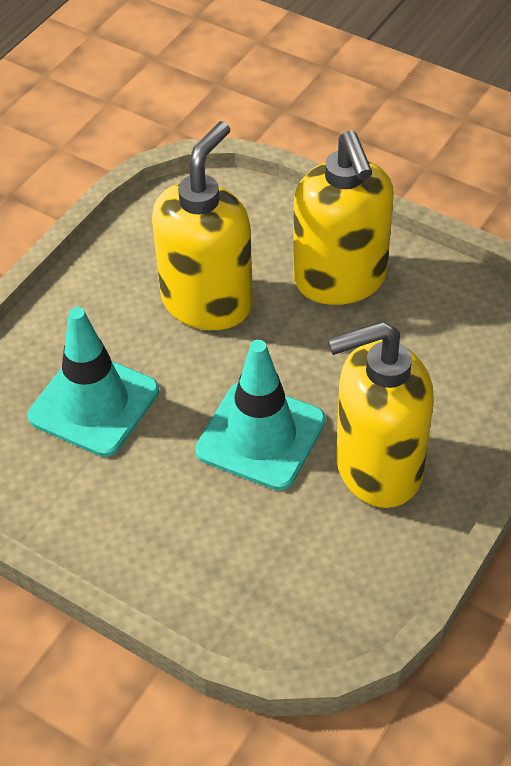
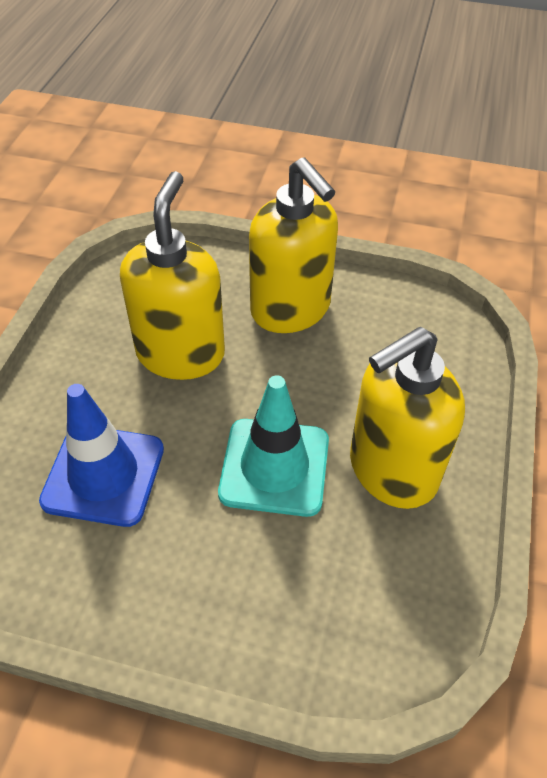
camera: 20 degrees left, 0 degrees up
turquoise traffic cone [28,307,159,457] -> blue traffic cone [39,384,164,527]

